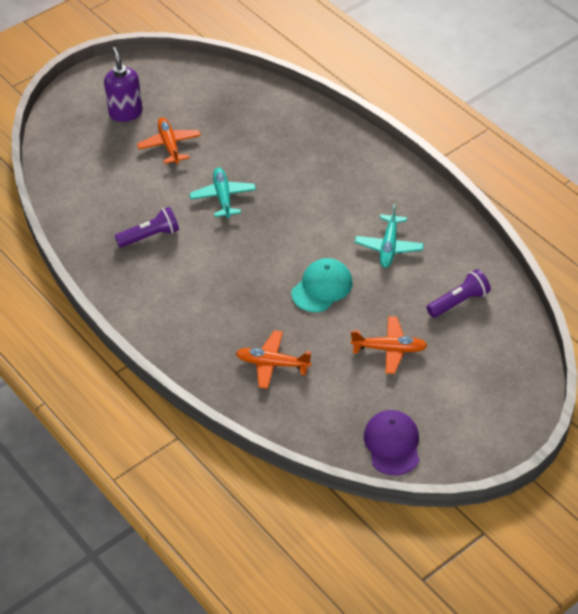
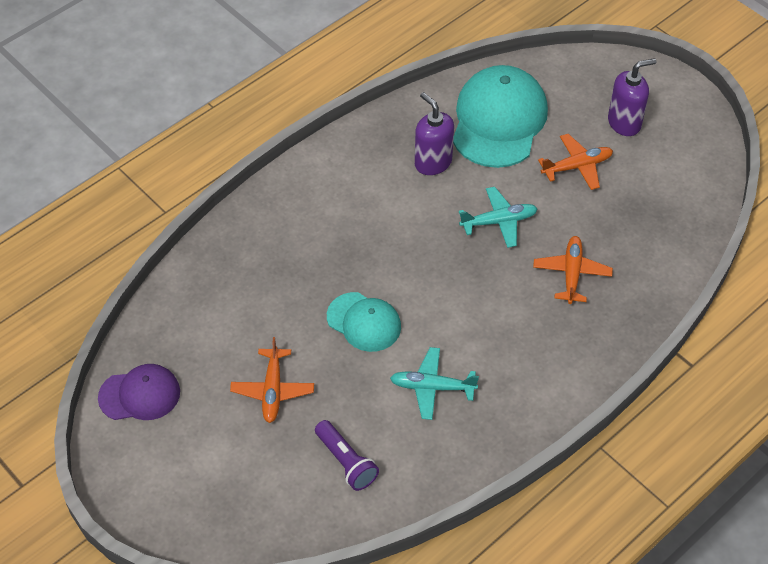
camera: 85 degrees right, 5 degrees up
purple flashlight [115,207,179,248] -> purple soap dispenser [415,92,454,175]
orange plane [236,330,312,389] -> orange plane moved to [533,236,613,304]
none -> turquoise cap [453,65,548,168]

